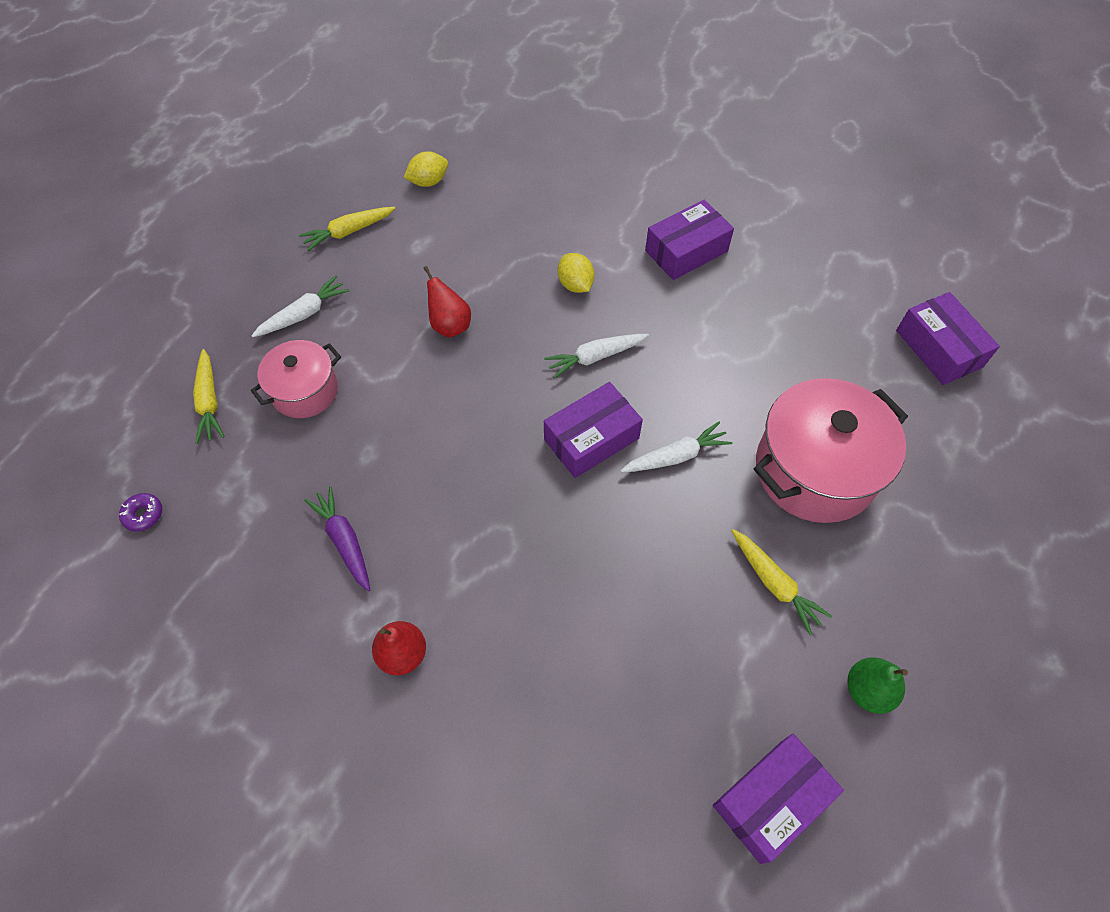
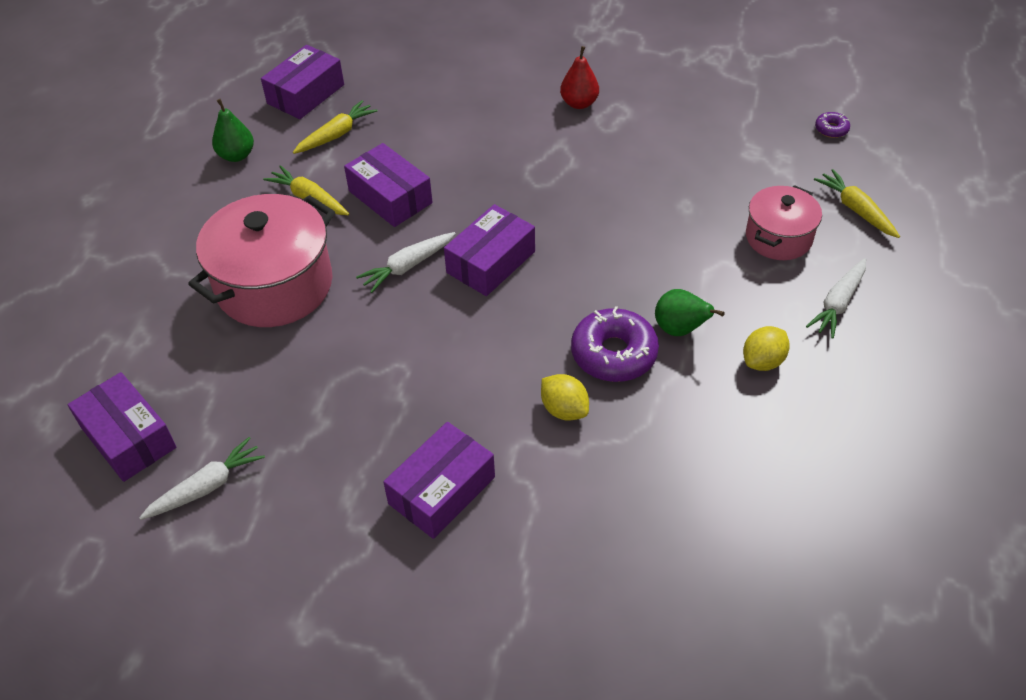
camera: 165 degrees right, 10 degrees down
yellow carrot [299,207,396,251] -> yellow carrot moved to [293,100,378,154]
purple carrot [304,486,370,591] -> none
yellow lemon [404,151,448,187] -> yellow lemon moved to [743,326,790,371]
red pear [423,266,471,338] -> green pear [655,289,725,336]
white carrot [544,334,649,379] -> white carrot moved to [139,437,265,520]
none -> purple box [344,143,433,227]
none -> purple donut [571,306,659,382]

